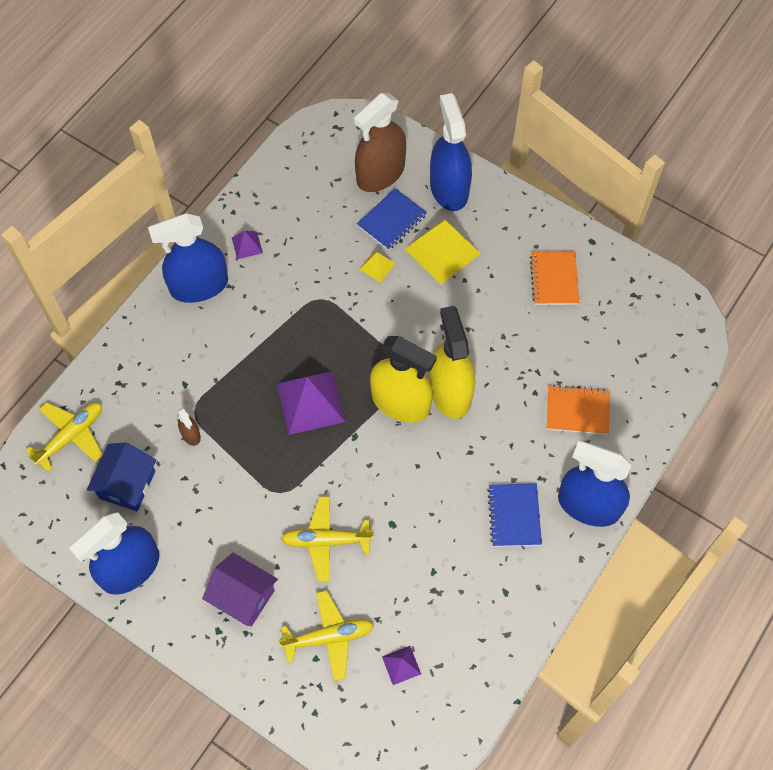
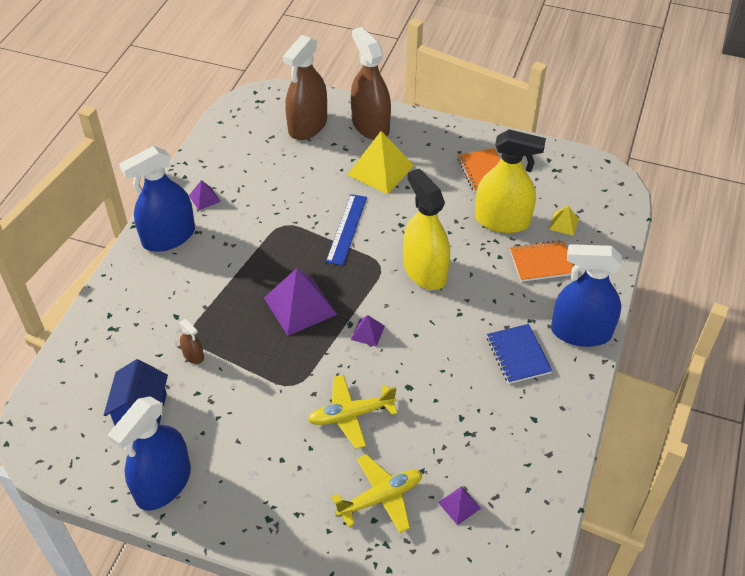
camera: 15 degrees left, 15 degrees down
yellow plane [25,402,103,472] -> none
purple house [202,553,278,627] -> none
blue notebook [357,188,427,250] -> none
yellow pyramid [359,251,396,282] -> yellow pyramid moved to [549,206,579,236]
yellow spray bottle [370,336,437,423] -> yellow spray bottle moved to [475,129,546,233]
blue spray bottle [430,93,472,211] -> brown spray bottle [351,27,391,140]
none -> blue ruler [326,194,367,266]
none -> purple pyramid [351,315,385,347]

